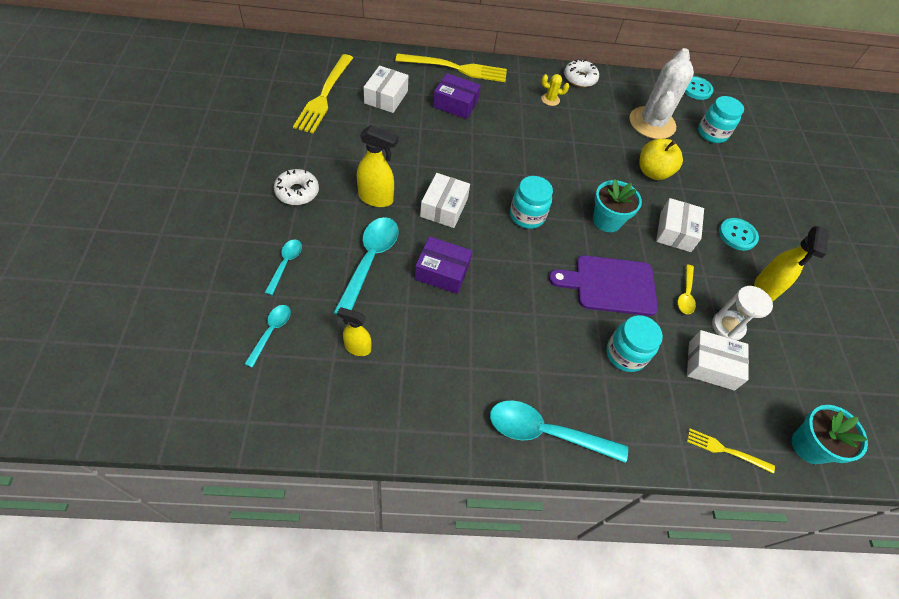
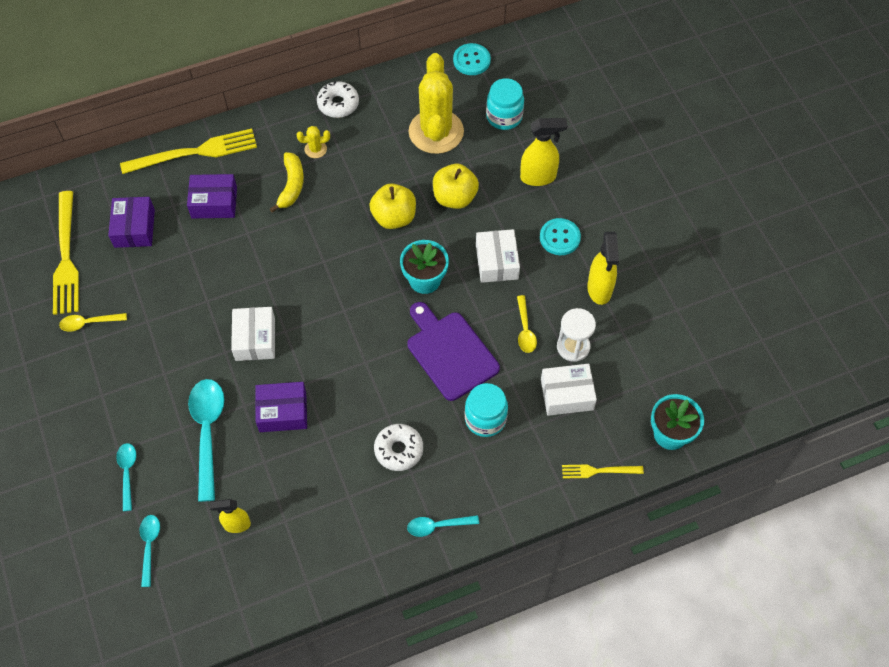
camera: 15 degrees left, 5 degrees up
white donut [274,169,319,205] -> white donut moved to [374,424,423,471]
yellow spray bottle [357,125,399,207] -> yellow spray bottle moved to [520,118,568,186]
white box [364,66,408,113] -> purple box [108,197,155,248]
turquoise spoon [490,400,628,463] -> turquoise spoon [407,515,479,537], size x0.54
turquoise jar [510,176,553,229] -> none
purple cutting board [549,255,658,316] -> purple cutting board turned 75 degrees clockwise [407,302,500,401]
white cactus [630,48,694,139] -> yellow cactus [409,53,464,154]
none -> yellow spoon [59,313,127,332]
none -> yellow banana [270,152,304,213]
none -> yellow apple [369,183,416,229]

